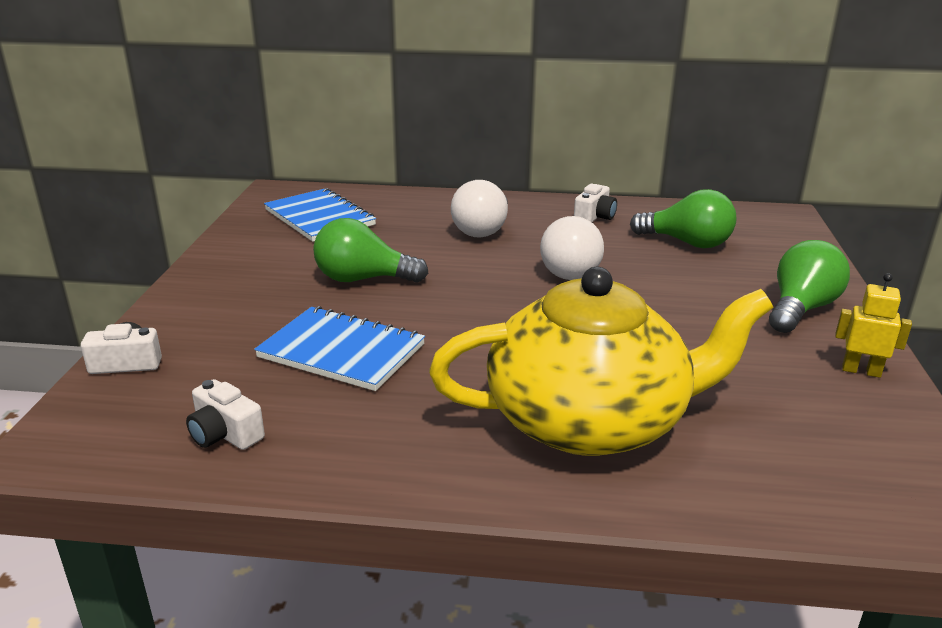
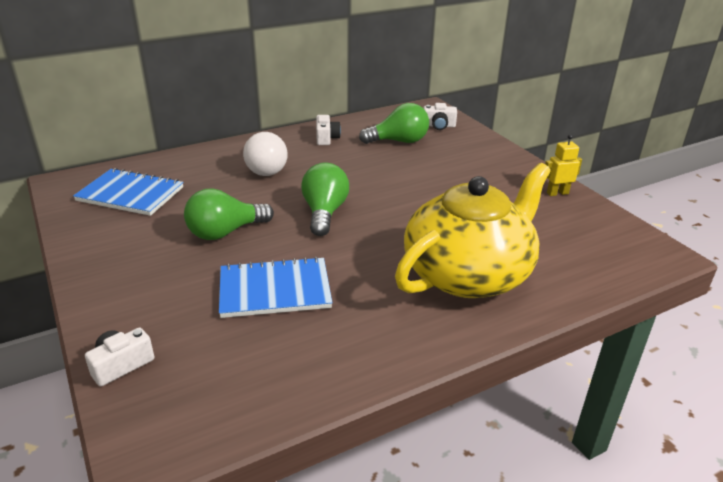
camera: 35 degrees left, 5 degrees up
white camera [186,379,265,450] -> white camera moved to [424,103,457,130]
white light bulb [540,216,604,280] -> none
green light bulb [769,240,850,333] -> green light bulb moved to [301,162,349,236]

